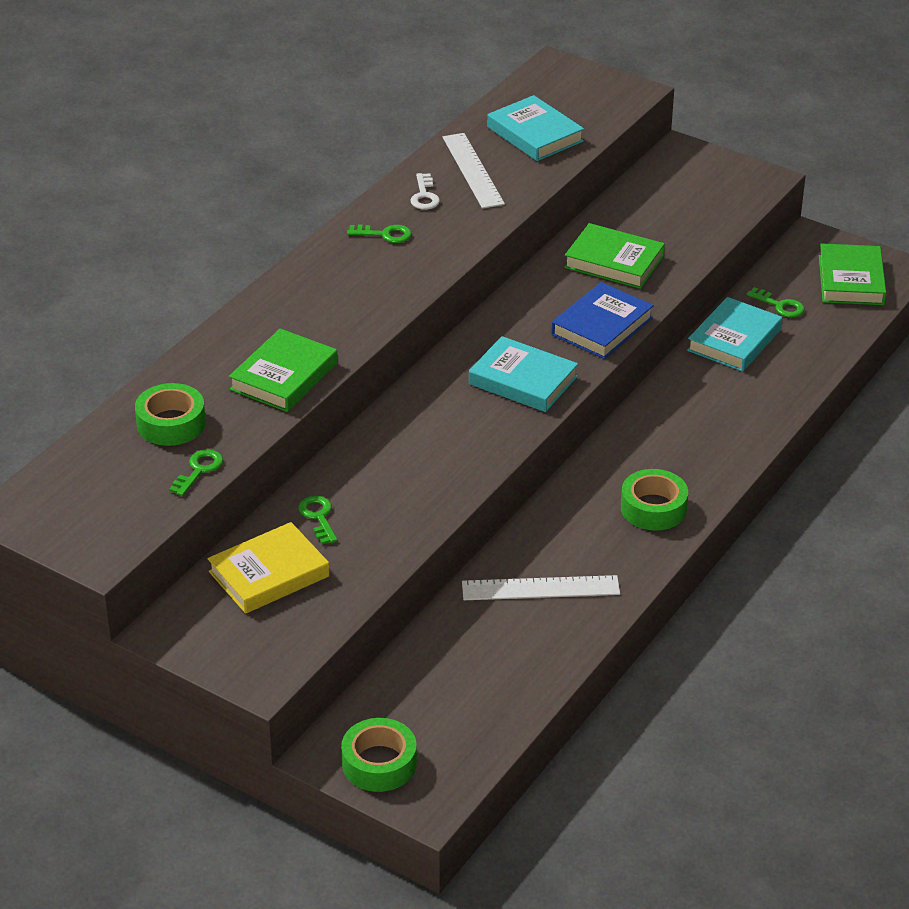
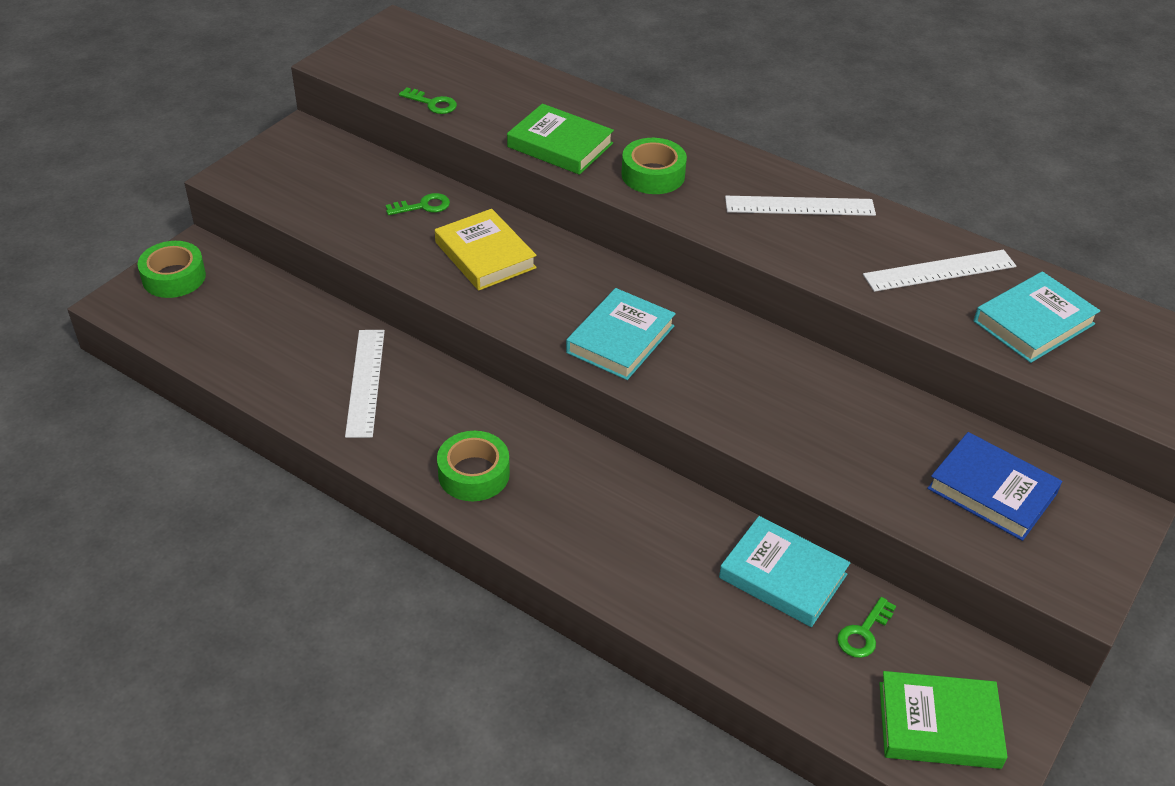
camera: 90 degrees right, 5 degrees up
green tape [135,383,206,446] -> green tape moved to [621,138,687,194]
yellow book [208,522,330,614] -> yellow book moved to [435,209,537,291]
green key [347,225,412,243] -> white ruler [725,196,876,216]
white key [410,173,440,210] -> none
blue book [551,282,654,359] -> blue book moved to [927,432,1062,541]
green book [564,223,665,289] -> none

